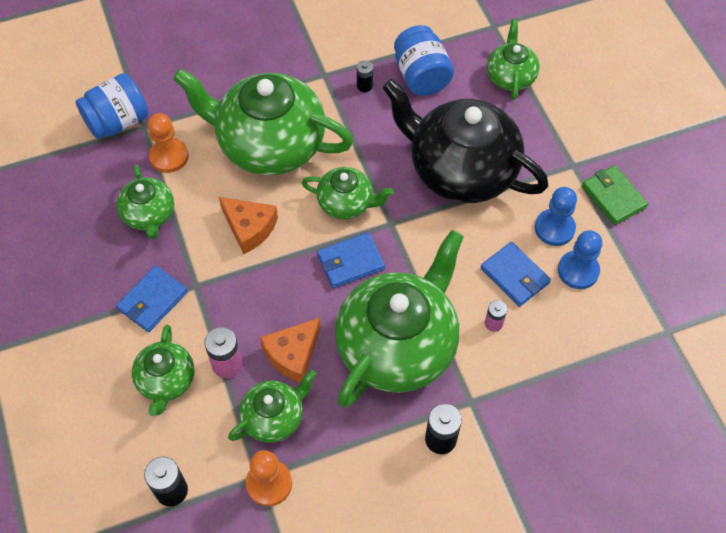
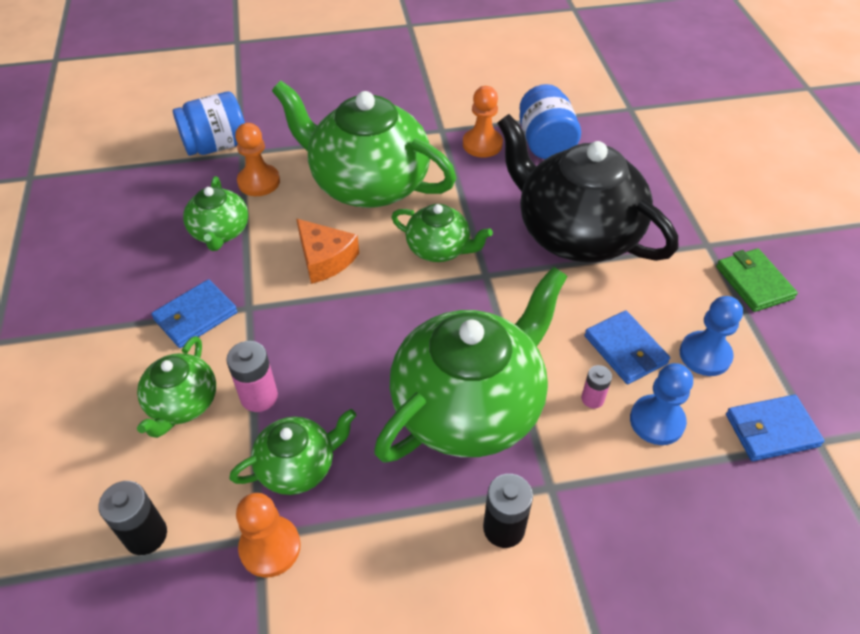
camera: 10 degrees right, 10 degrees down
orange cheese [260,318,321,383] -> none
blue wallet [317,232,385,288] -> blue wallet moved to [726,395,825,461]
black battery [357,60,373,92] -> orange pawn [463,86,503,158]
green teapot [487,19,540,100] -> none
blue pawn [535,187,577,246] -> blue pawn moved to [630,363,693,445]

